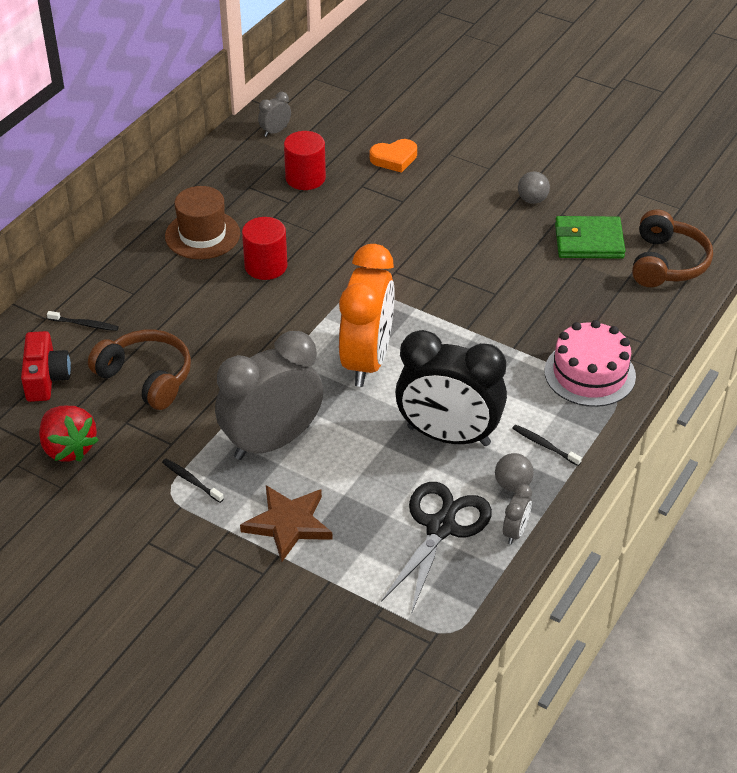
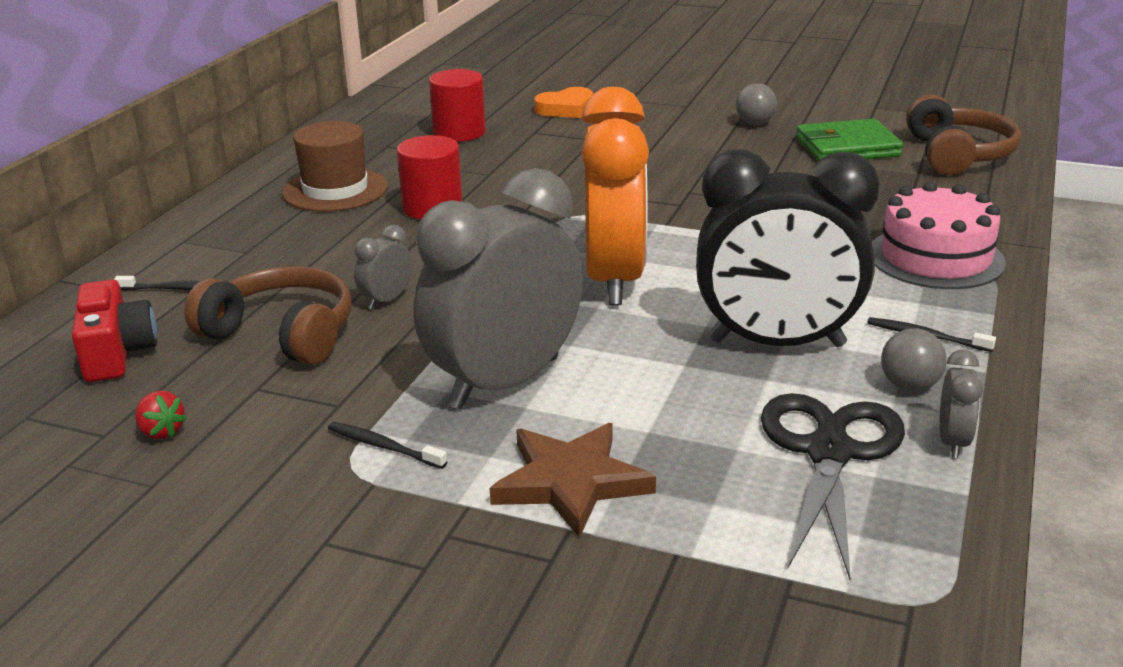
camera: 10 degrees left, 15 degrees down
red strawberry [39,406,98,462] -> red strawberry [135,391,187,439], size x0.49
grey clock [258,92,291,137] -> grey clock moved to [354,225,412,309]

